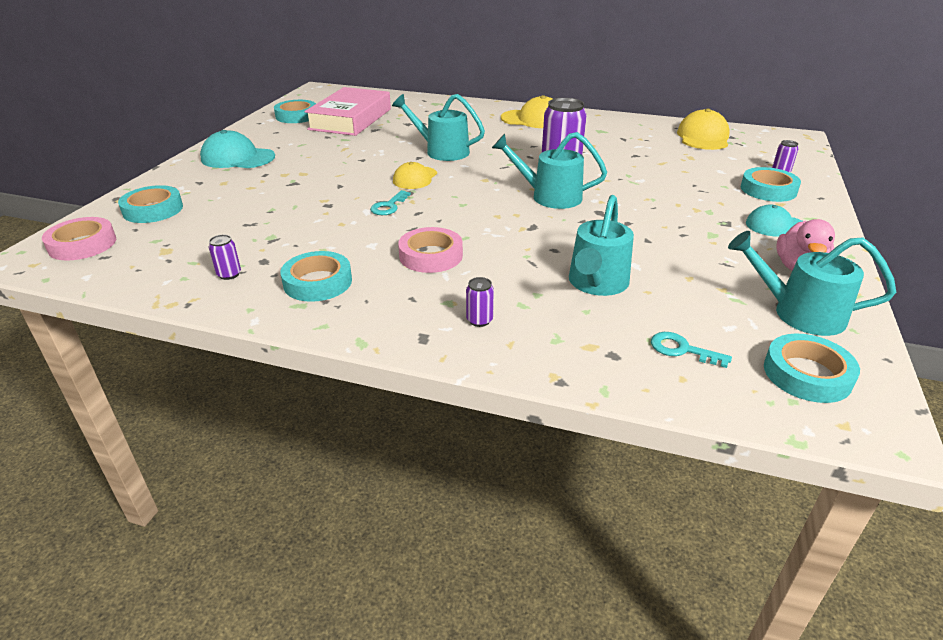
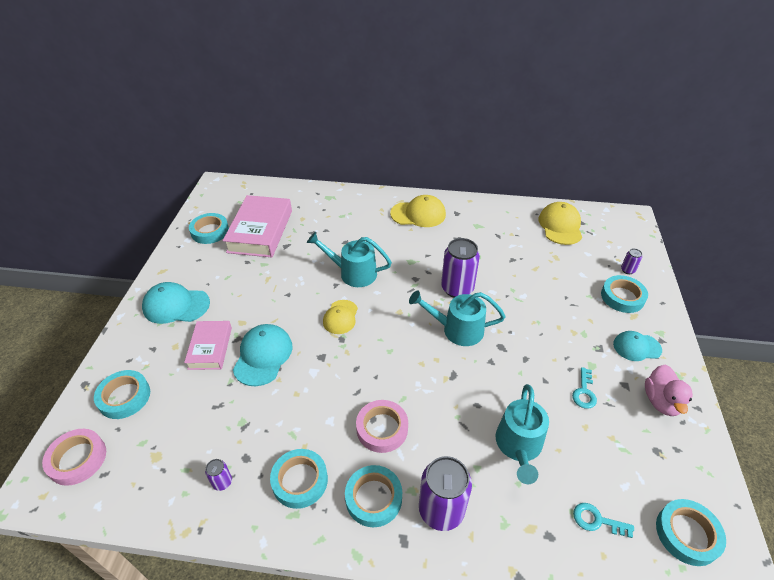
camera: 10 degrees left, 10 degrees up
turquoise key [370,190,411,215] -> turquoise key moved to [572,367,597,409]
purple can [466,277,494,327] -> purple can [419,456,472,531], size x2.21
turquoise watering can [728,231,896,336] -> none
none -> pink book [184,321,232,370]
none -> turquoise cap [233,324,293,386]
none -> turquoise tape [345,465,402,527]

